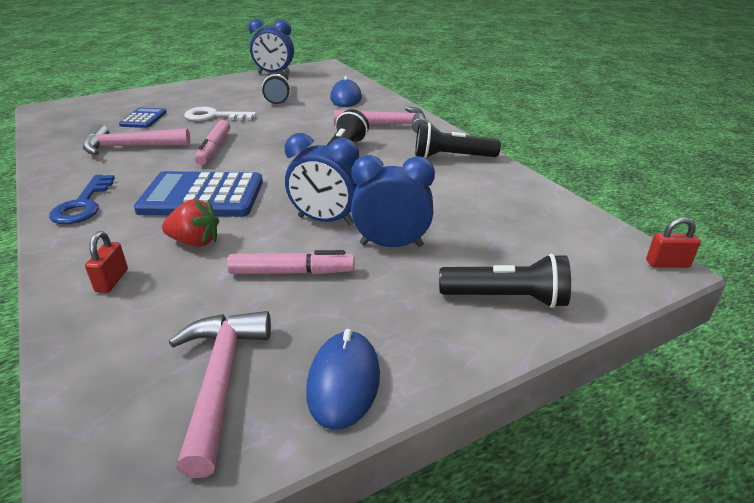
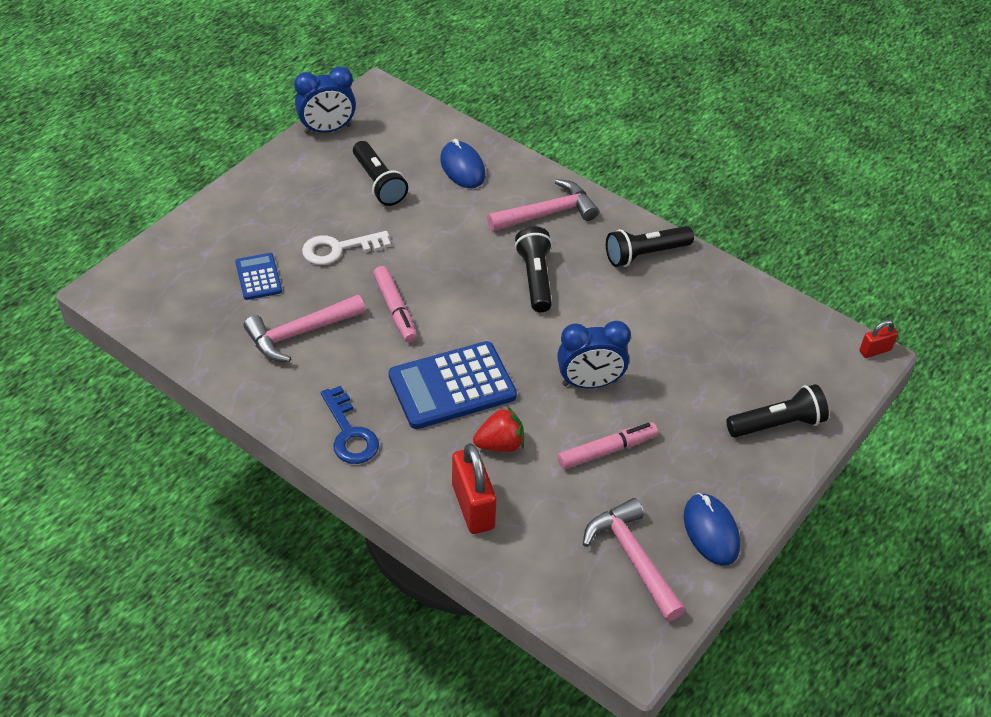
camera: 25 degrees left, 15 degrees up
red padlock [85,231,128,293] -> red padlock [452,443,497,534], size x1.85
blue clock [351,155,435,247] -> none

